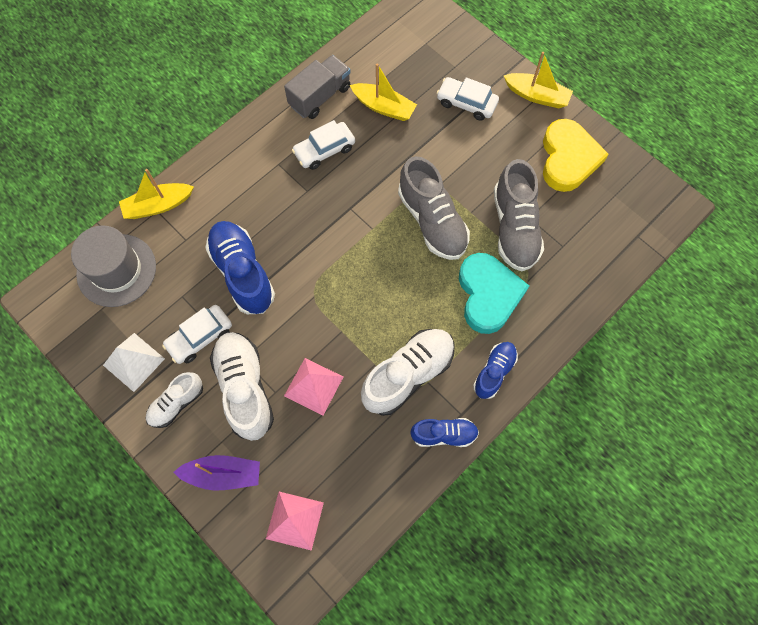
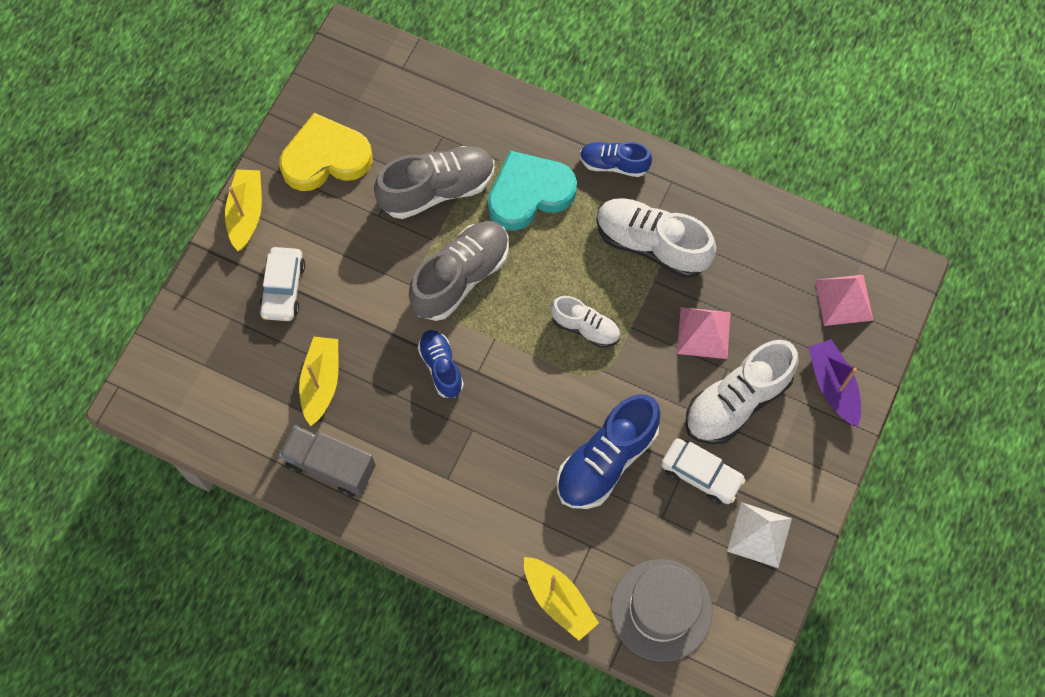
camera: 110 degrees left, 0 degrees up
white shoe [146,372,203,428] -> white shoe moved to [550,296,620,347]
white car [292,120,355,170] -> none
blue shoe [410,418,479,447] -> blue shoe moved to [418,330,464,398]

